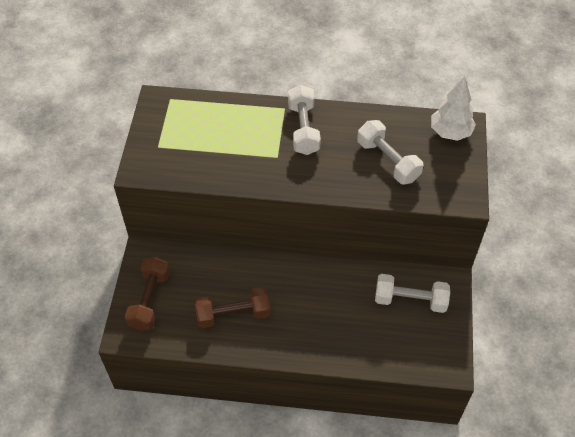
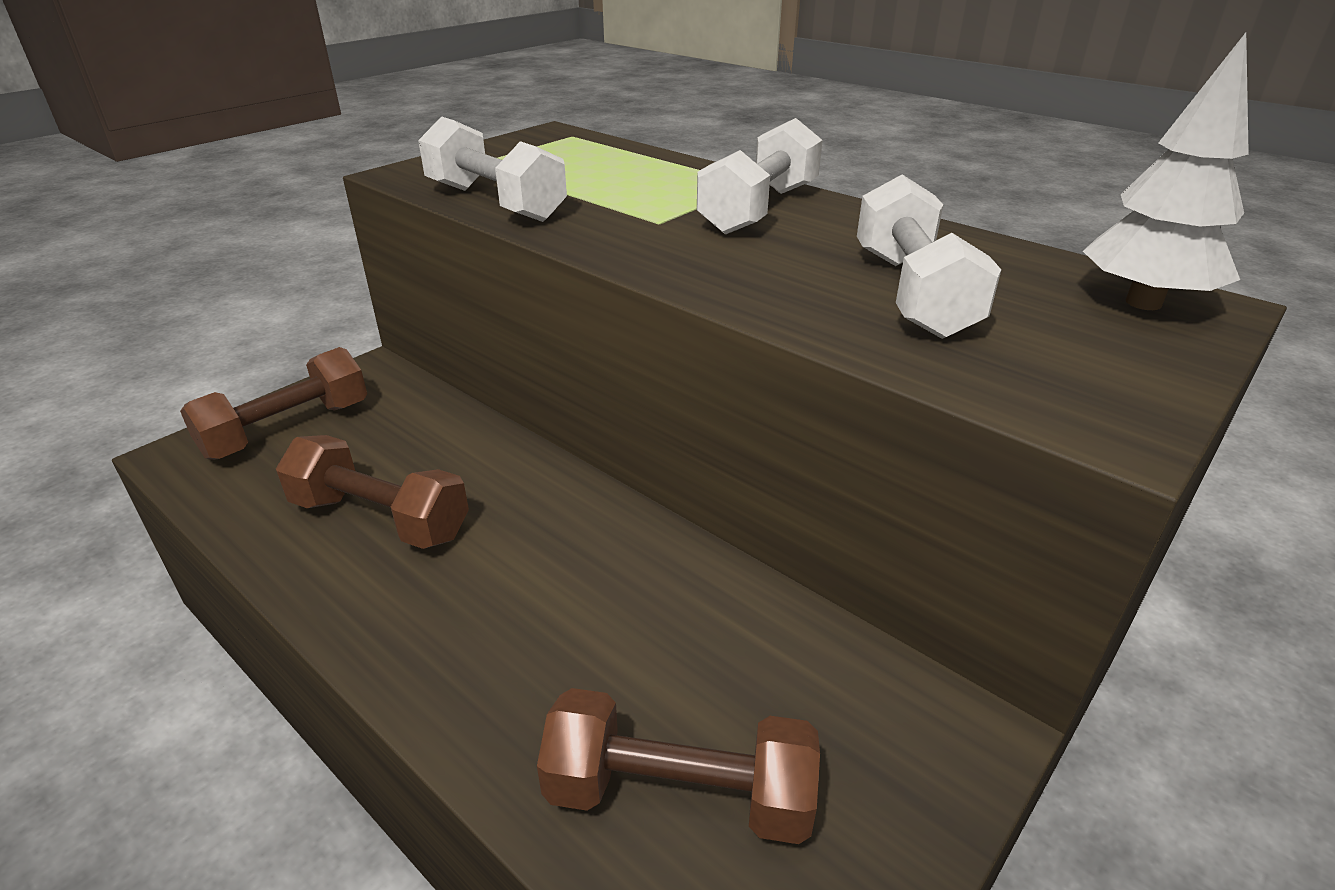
camera: 35 degrees right, 20 degrees down
white dumbbell [375,274,450,313] -> white dumbbell moved to [418,116,567,222]
none -> brown dumbbell [537,688,820,844]

